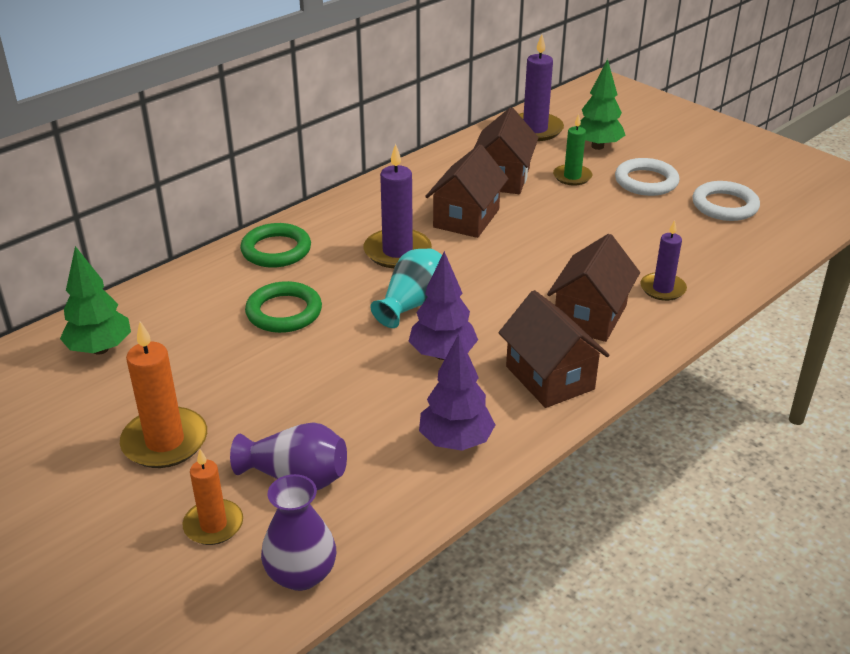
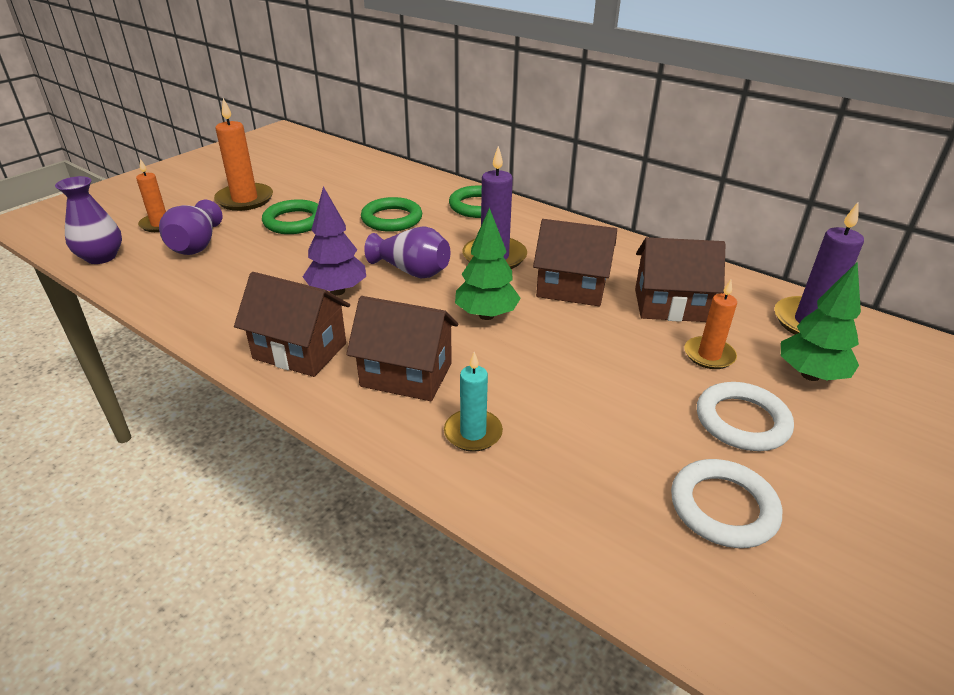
camera: 80 degrees right, 0 degrees up
green tree [60,246,131,355] -> green tree moved to [455,208,521,320]
turquoise vase [370,248,442,328] -> purple vase [364,227,450,279]
purple tree [419,334,495,451] -> none
brown house [499,290,609,408] -> brown house turned 60 degrees clockwise [234,272,350,377]
green candle [553,114,592,186] -> orange candle [684,280,737,369]
purple candle [640,220,687,301] -> turquoise candle [444,352,503,452]
none -> green ring [262,199,318,234]

